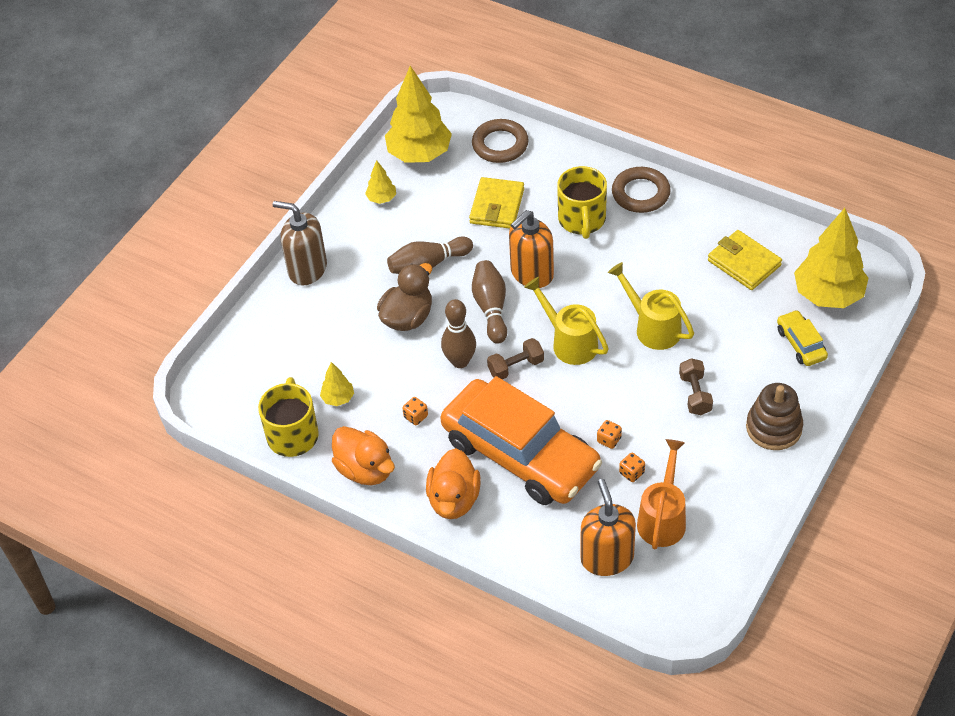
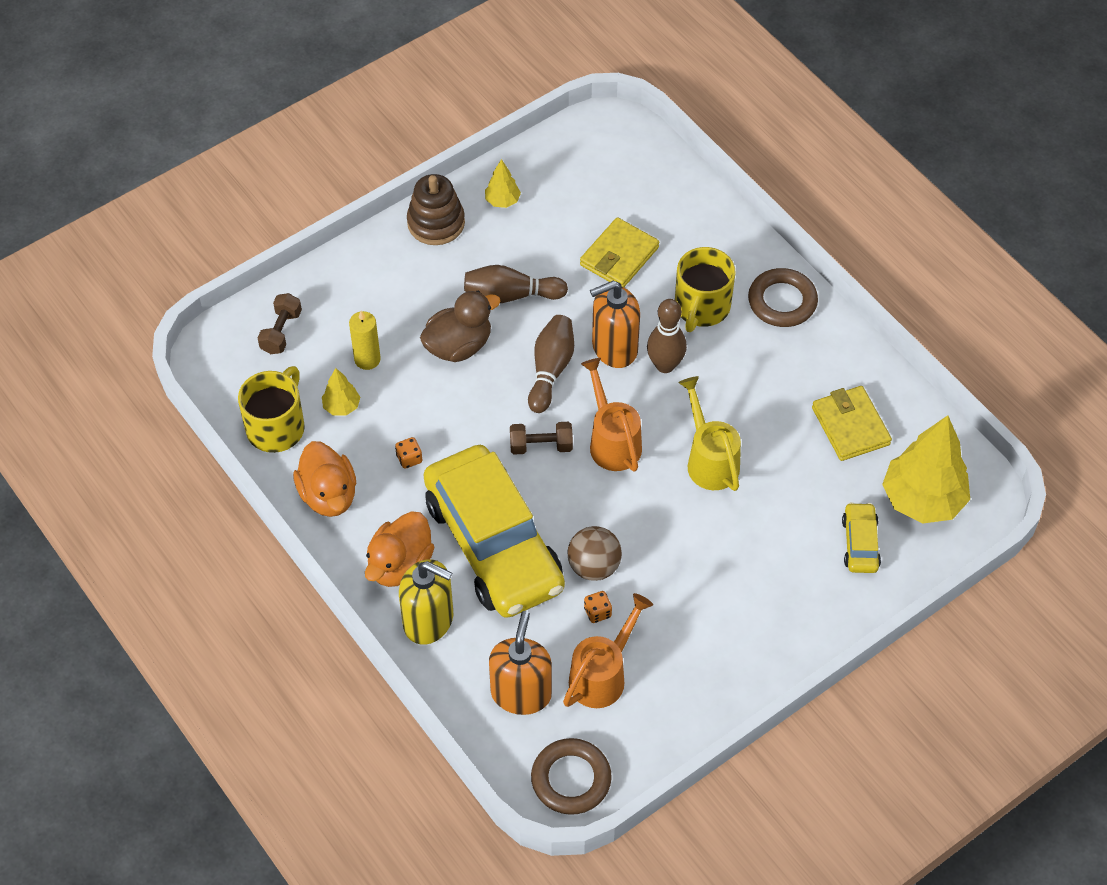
camera: 20 degrees right, 5 degrees up
brown soap dispenser [273,201,327,285] -> none
yellow tree [385,66,452,163] -> none
brown bowling pin [441,299,476,368] -> brown bowling pin moved to [647,299,687,373]
orange car [441,376,602,505] -> yellow car [424,445,565,618]
brown ring [472,119,529,163] -> brown ring moved to [531,738,612,815]
yellow watering can [524,277,609,365] -> orange watering can [581,358,642,472]
orange dice [597,420,622,449] -> brown ball [567,526,622,581]
brown dumbbell [679,358,713,415] -> brown dumbbell moved to [258,293,302,354]
brown stacking toy [746,383,803,450] -> brown stacking toy moved to [407,174,465,245]
none -> yellow candle [349,311,381,370]
none -> yellow soap dispenser [399,559,453,645]

